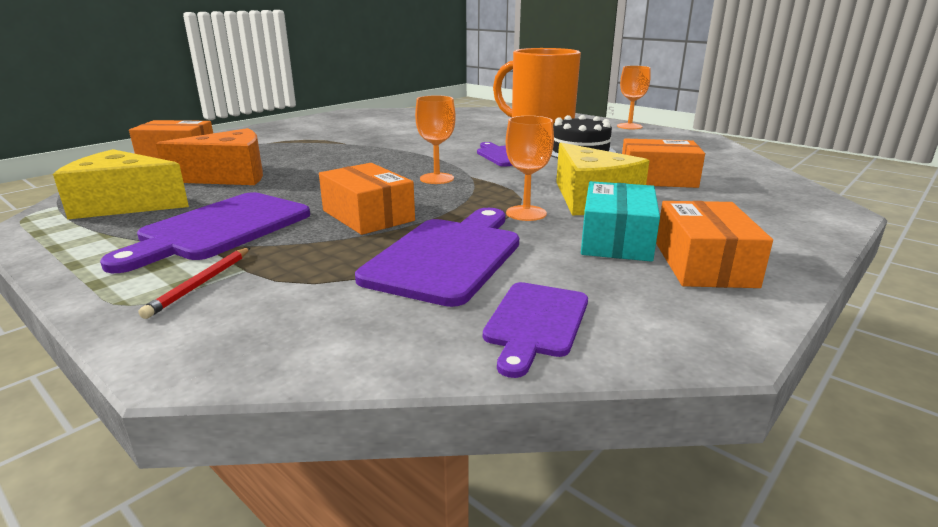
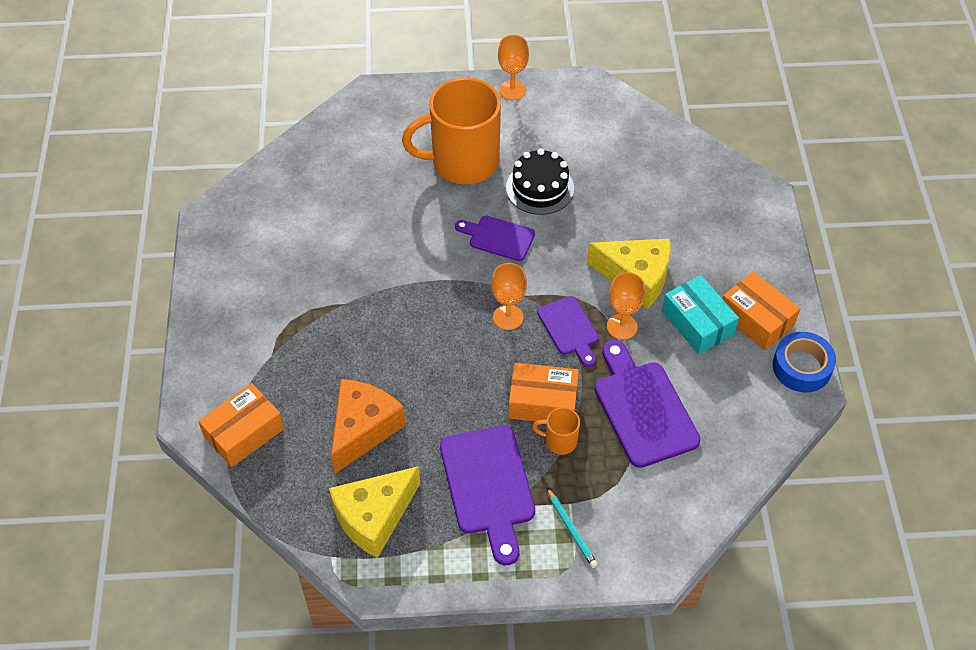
camera: 45 degrees left, 30 degrees up
red pencil [138,247,251,319] -> turquoise pencil [547,488,598,568]
purple cutting board [483,282,588,378] -> purple cutting board moved to [537,296,599,367]
orange box [622,139,705,188] -> none
none -> orange mug [532,407,580,455]
none -> blue tape [772,332,836,392]

